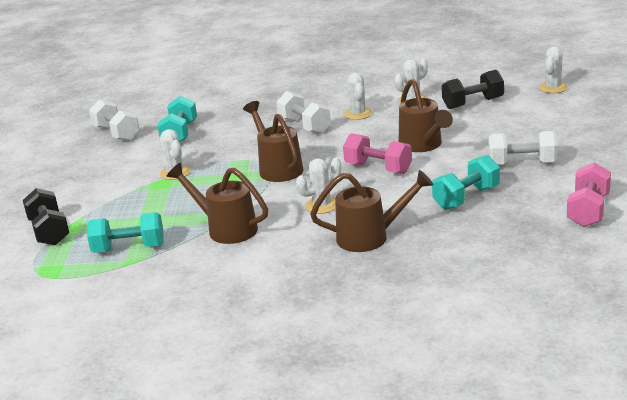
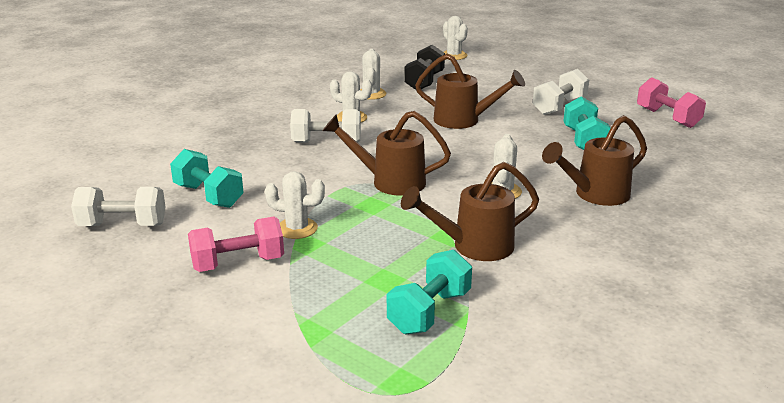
camera: 55 degrees left, 0 degrees up
black dumbbell [23,188,69,245] -> none
brown watering can [310,170,434,252] -> brown watering can turned 150 degrees counterclockwise [542,115,647,206]
pink dumbbell [343,133,412,174] -> pink dumbbell moved to [188,217,284,272]

